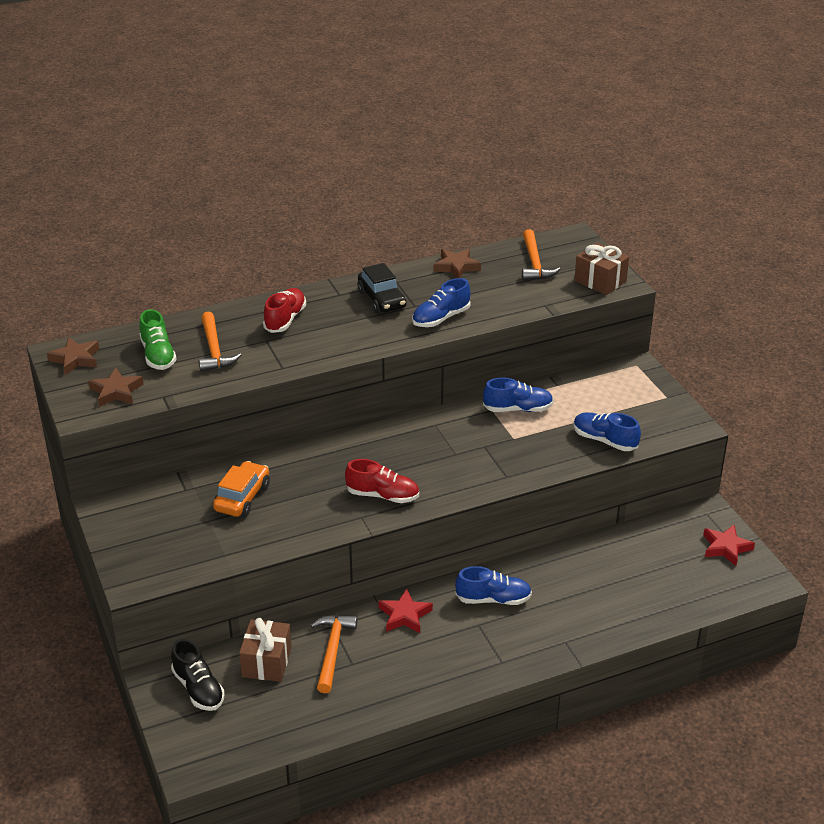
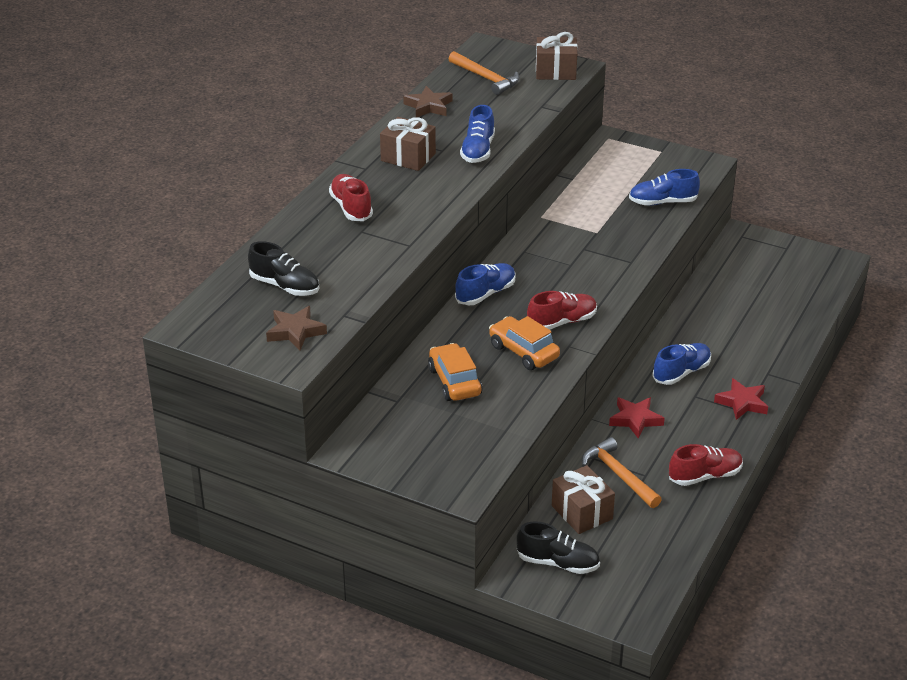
camera: 40 degrees left, 0 degrees up
brown star [47,337,99,375] -> none
green shoe [139,309,177,370] -> black shoe [248,241,319,296]
orange hammer [199,312,241,372] -> none
black car [357,263,407,314] -> brown gift [380,117,436,171]
blue shoe [483,378,553,412] -> blue shoe moved to [455,263,516,305]
red star [703,525,755,566] -> red star moved to [714,378,768,420]
none -> orange car [489,316,560,370]
none -> red shoe [669,444,743,486]

